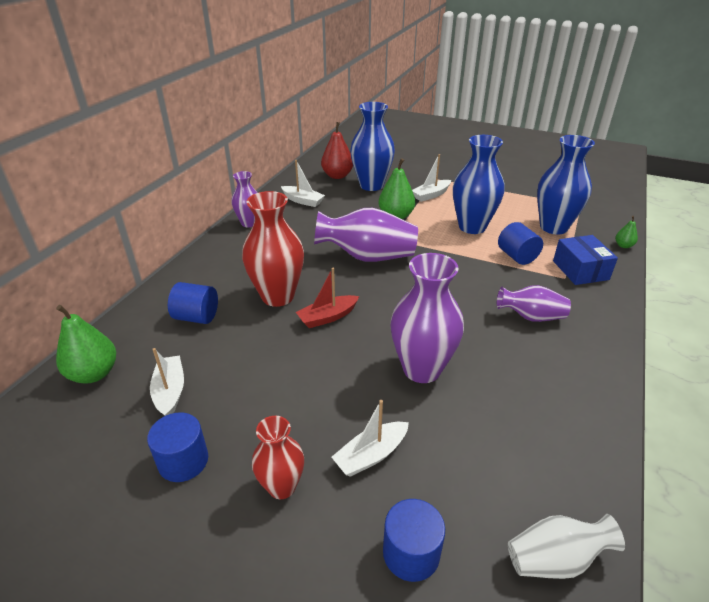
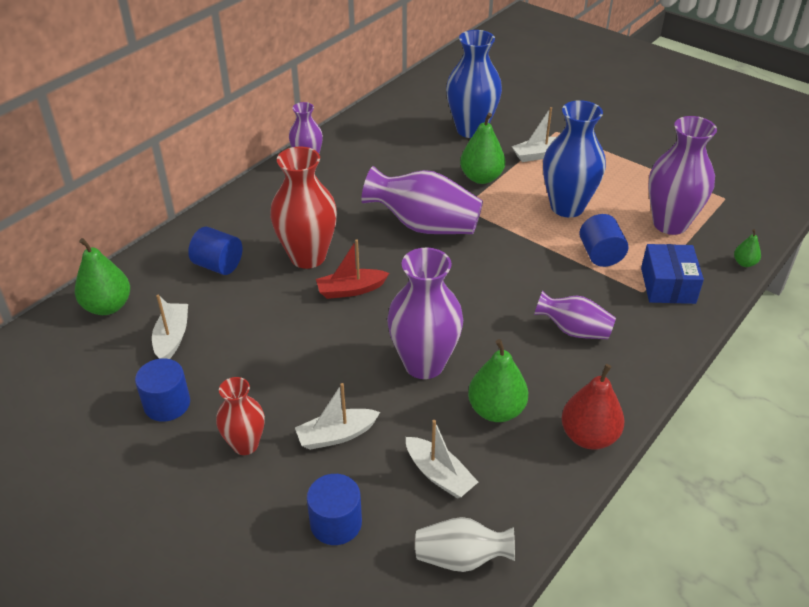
camera: 15 degrees right, 5 degrees up
white boat [281,160,325,207] -> white boat moved to [406,420,478,499]
red pear [321,122,353,179] -> red pear moved to [561,364,625,450]
blue vase [537,135,595,235] -> purple vase [648,116,717,235]
none -> green pear [468,339,528,422]

